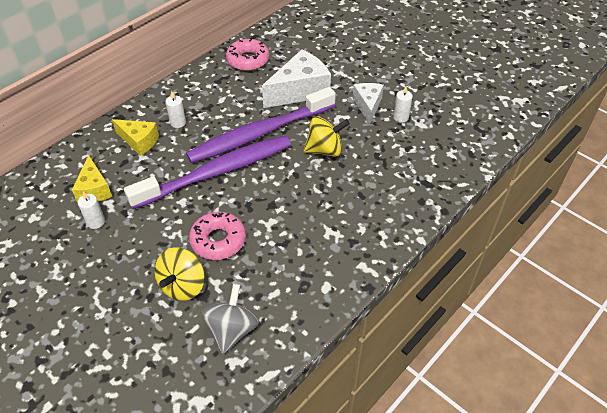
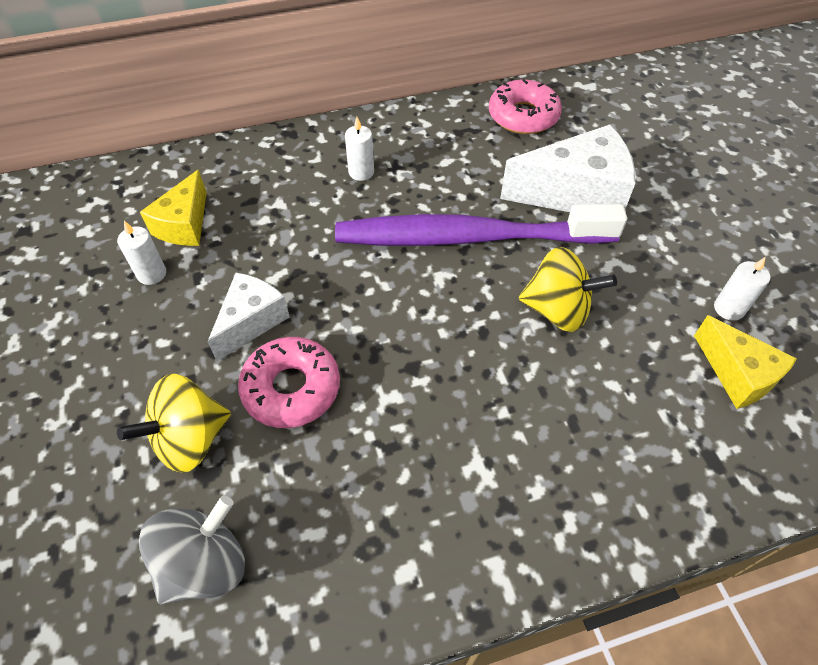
camera: 30 degrees right, 5 degrees up
yellow cheese [112,119,159,156] -> yellow cheese moved to [694,315,797,409]
purple toothbrush [124,135,291,209] -> none
white cheese [353,83,384,124] -> white cheese moved to [207,273,290,361]

